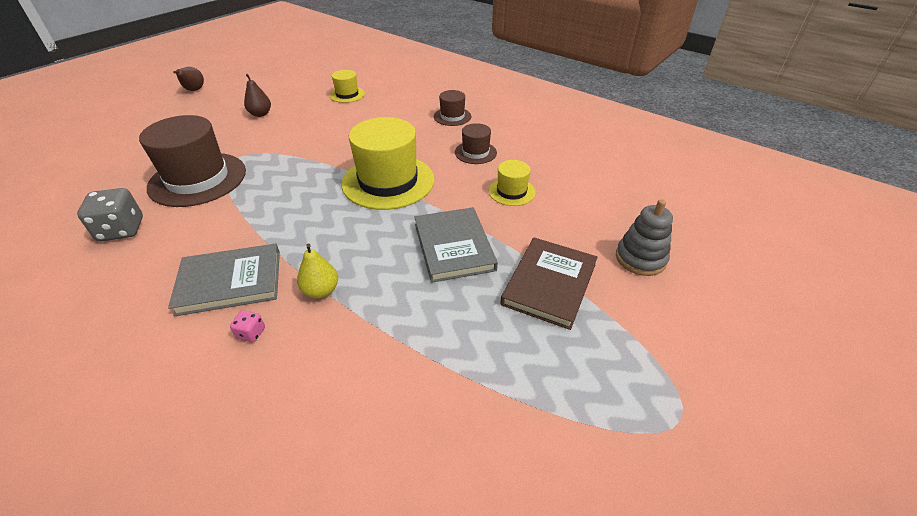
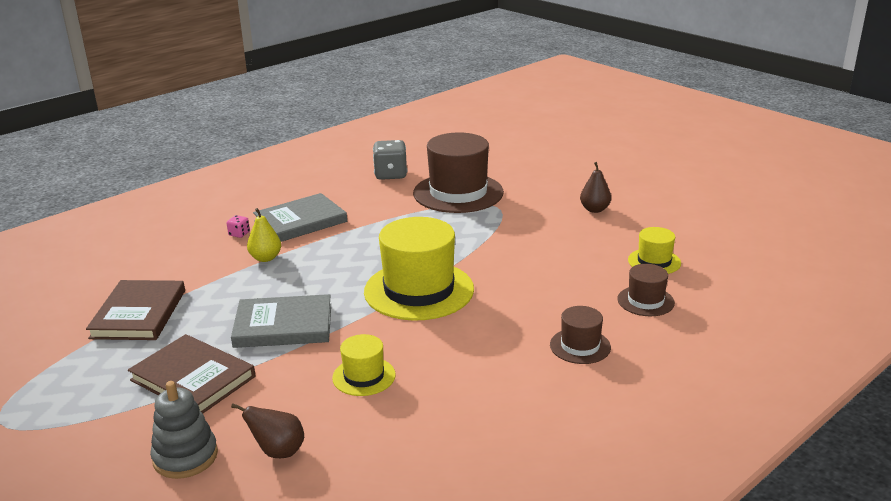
camera: 100 degrees right, 15 degrees down
grey book [168,244,280,316] -> grey book turned 60 degrees clockwise [253,193,347,242]
brown pear [173,67,204,91] -> brown pear moved to [231,403,304,458]
brown hat [455,123,497,164] -> brown hat moved to [618,264,675,316]
none -> brown book [86,280,185,340]

